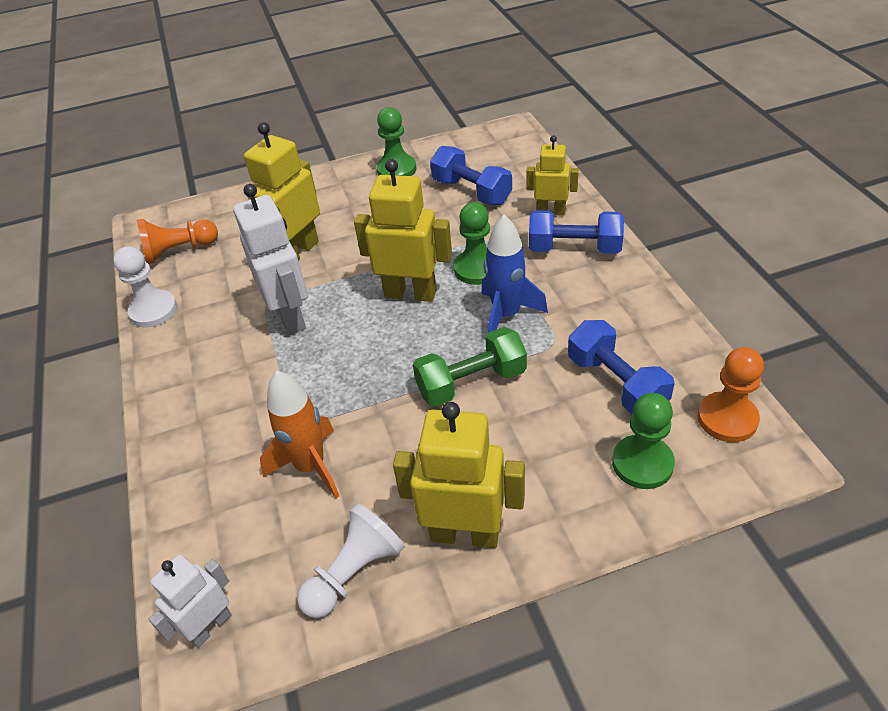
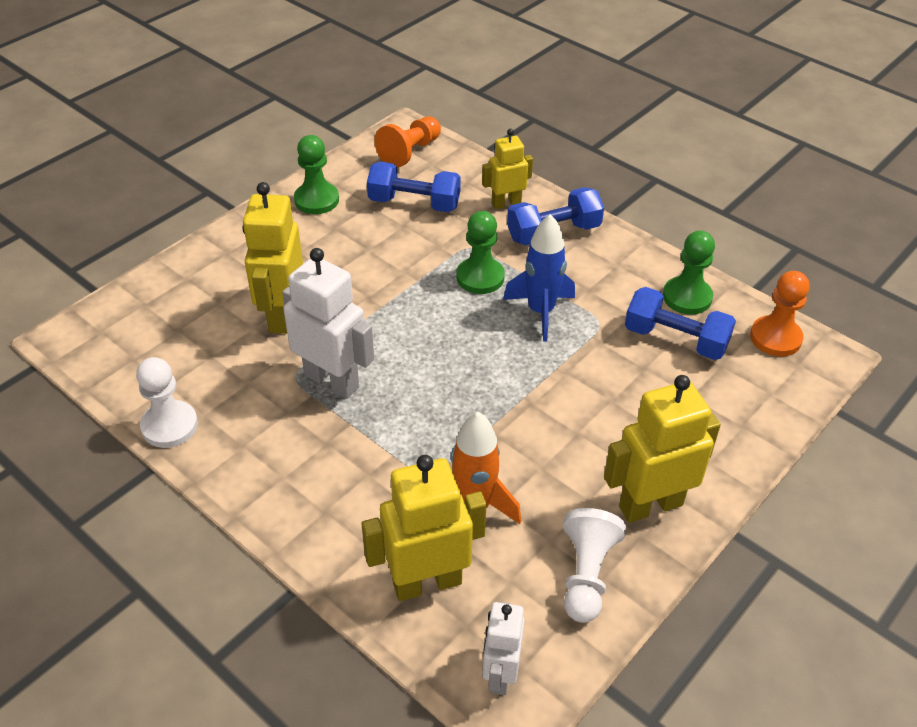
camera: 35 degrees left, 0 degrees up
orange pawn [137,219,218,264] -> orange pawn moved to [374,116,441,168]
yellow robot [354,159,452,302] -> yellow robot moved to [362,455,487,601]
green dumbbell [413,327,527,407] -> none
green pawn [612,393,675,489] -> green pawn moved to [663,230,715,315]

